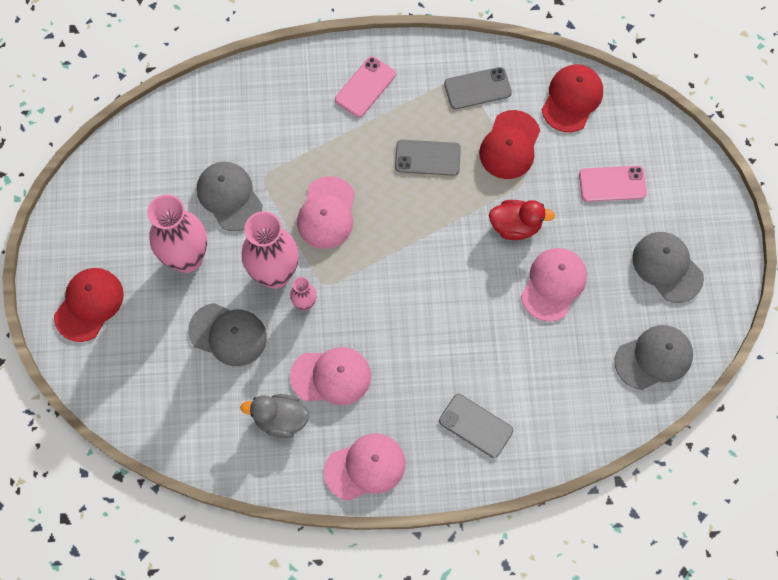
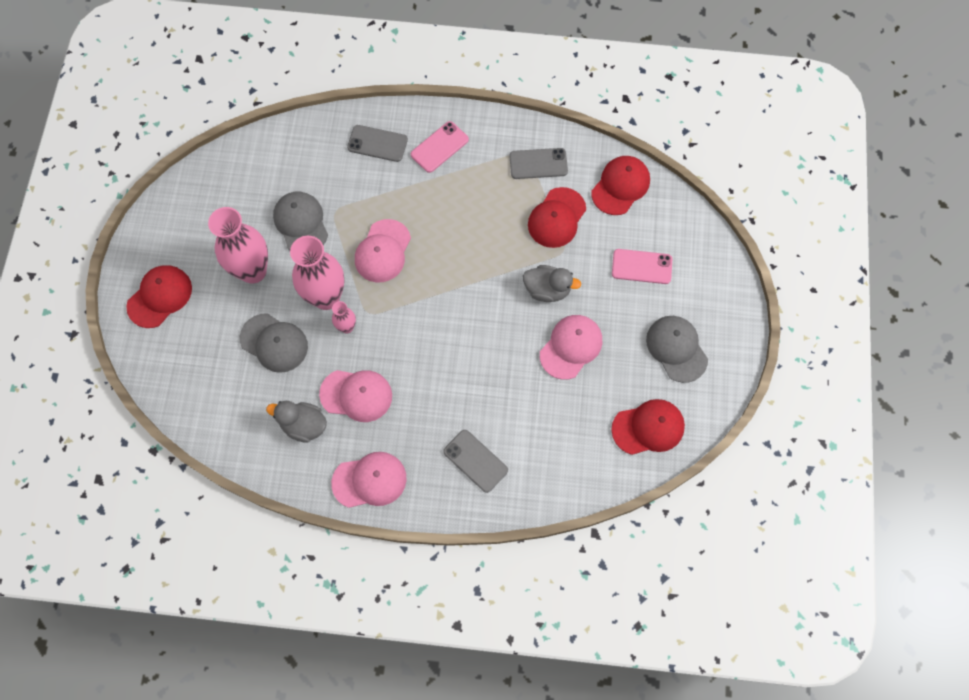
camera: 10 degrees right, 0 degrees up
grey phone [395,140,461,176] -> grey phone moved to [347,125,408,162]
red duck [489,200,555,240] -> grey duck [523,265,581,302]
grey cap [615,325,693,390] -> red cap [611,399,685,455]

